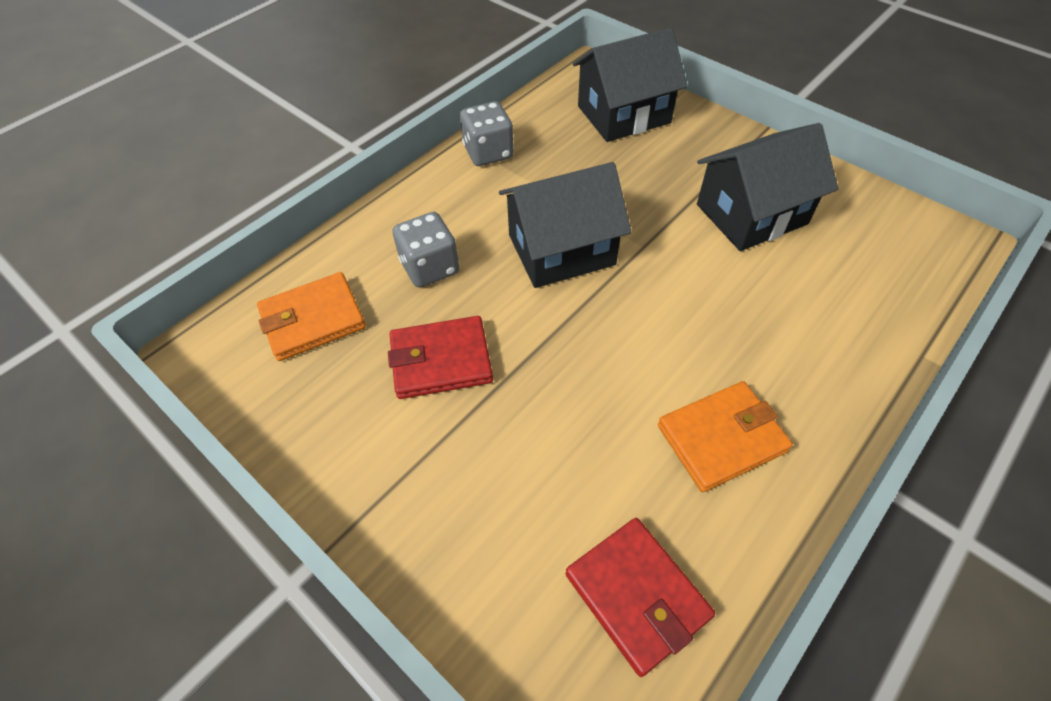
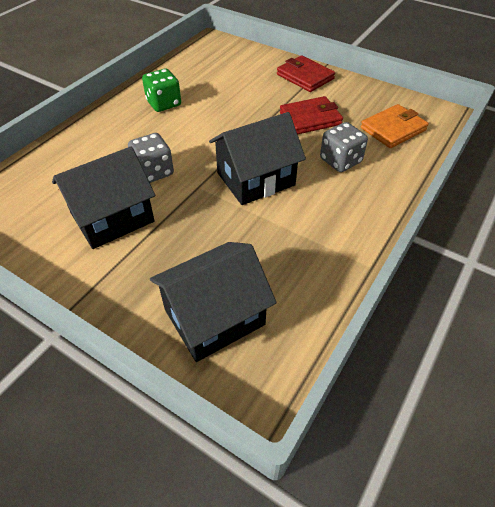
camera: 170 degrees right, 5 degrees down
grey dice [460,101,514,166] -> grey dice moved to [128,133,174,183]
red wallet [566,518,715,677] -> red wallet moved to [277,55,335,92]
orange wallet [658,381,793,492] -> green dice [142,69,181,112]

